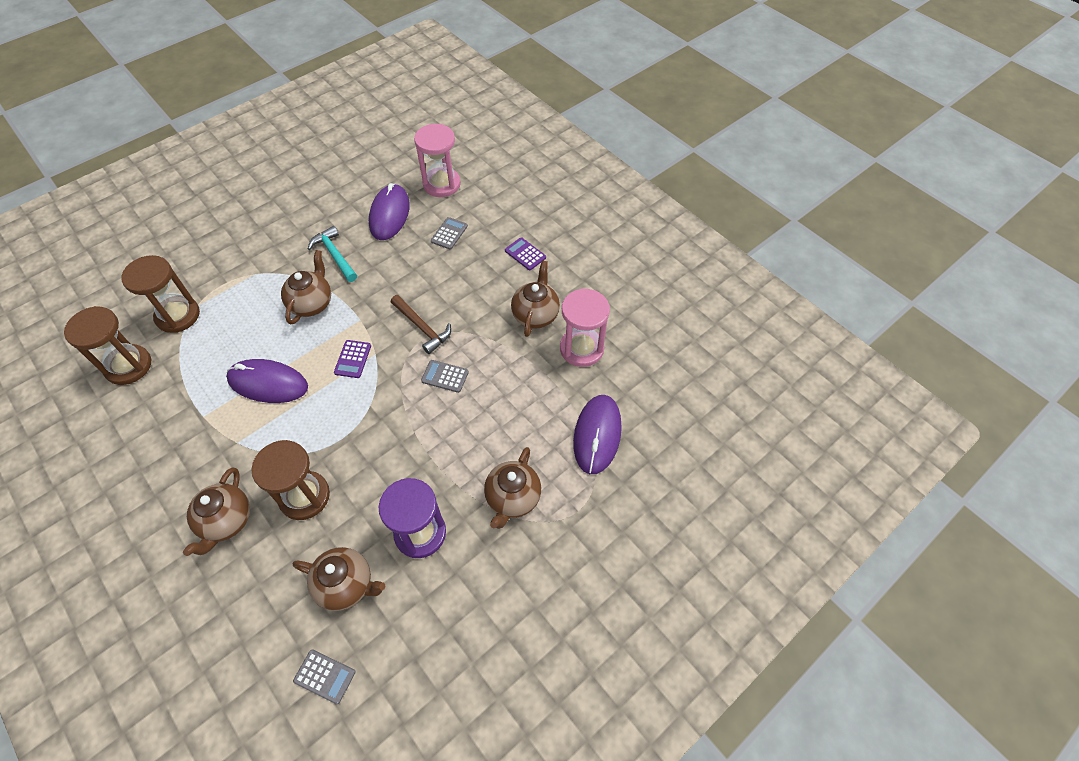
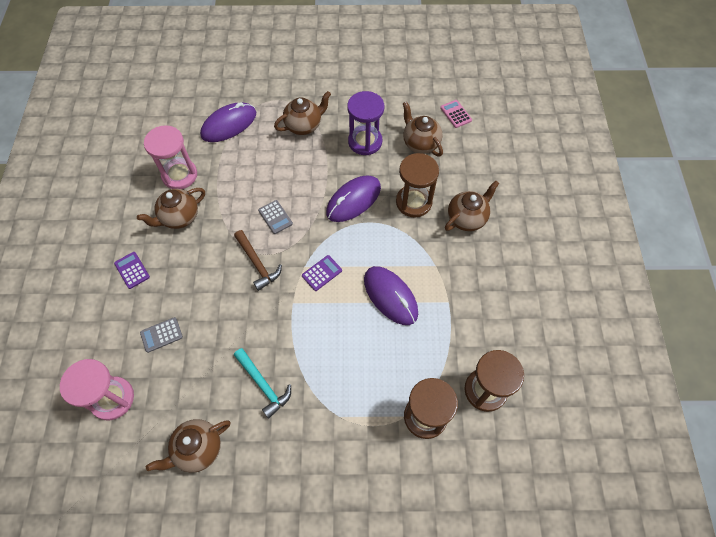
camera: 140 degrees left, 5 degrees up
brown teapot [281,250,331,324] -> brown teapot moved to [146,419,230,472]
grey calculator [293,649,356,704] -> pink calculator [440,100,472,128]
turquoise hammer [308,226,357,282] -> turquoise hammer turned 45 degrees counterclockwise [234,348,291,418]
purple mouse [369,183,410,240] -> purple mouse moved to [326,175,381,222]
brown hammer [391,295,451,354] -> brown hammer turned 150 degrees clockwise [234,230,282,291]
purple calculator [505,237,546,270] -> purple calculator turned 150 degrees clockwise [114,252,150,289]

